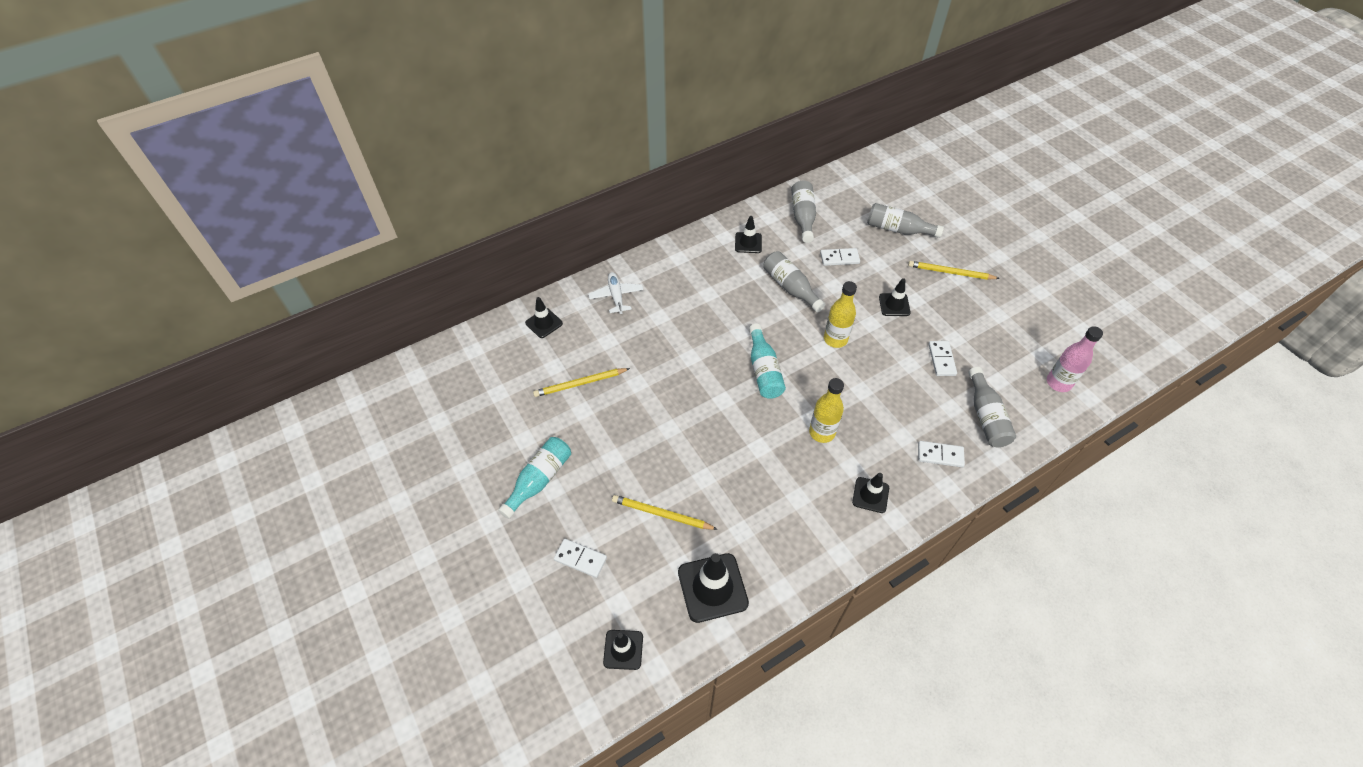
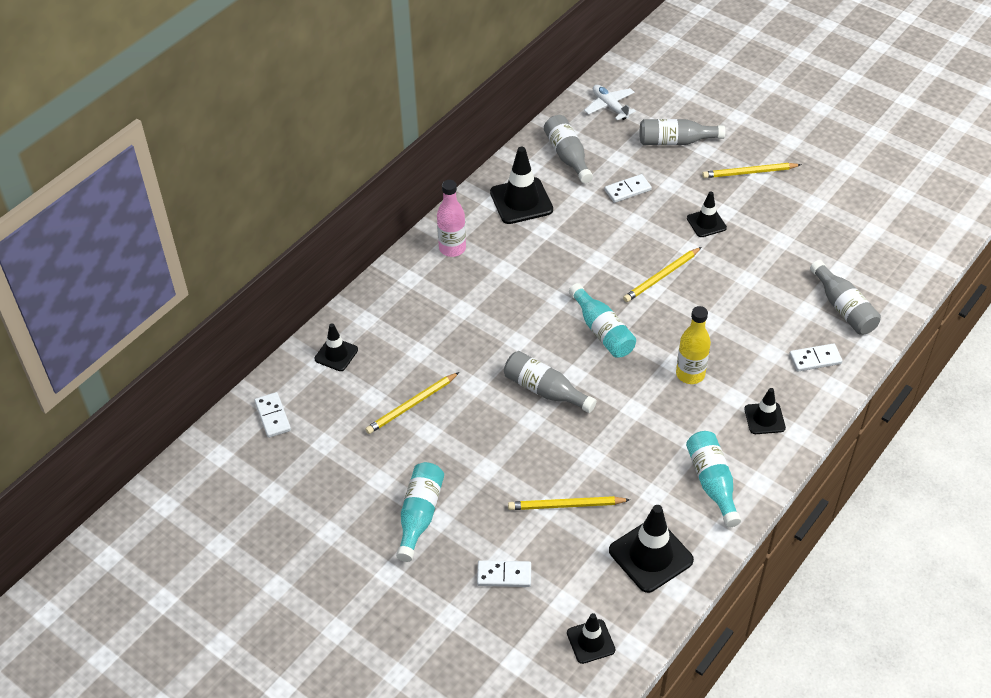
camera: 20 degrees left, 5 degrees down
white plane [588,272,643,314] -> white plane moved to [584,85,636,121]
black traffic cone [735,216,762,253] -> black traffic cone [490,146,553,224], size x1.69
grey bottle [763,251,825,312] -> grey bottle moved to [504,351,597,413]
yellow bottle [824,281,857,348] -> yellow pencil [623,247,701,302]
white domino [928,341,957,376] -> white domino moved to [254,392,291,438]
pink bottle [1047,326,1103,392] -> pink bottle moved to [437,180,466,257]
none -> turquoise bottle [686,431,741,527]

